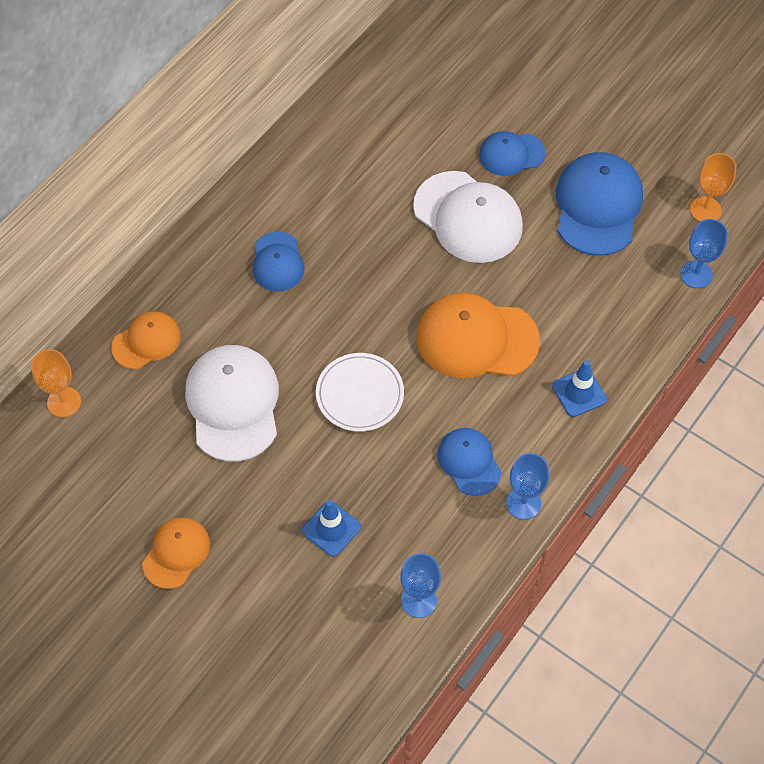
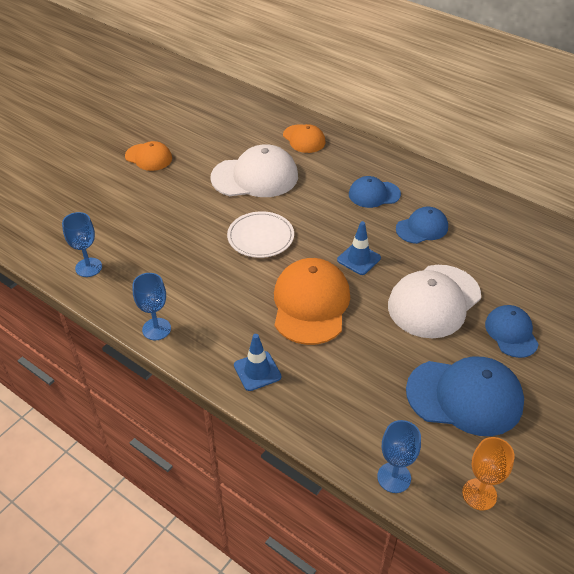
camera: 90 degrees right, 15 degrees down
orange goblet [31,349,81,417] -> none
blue traffic cone [302,500,361,557] -> blue traffic cone moved to [337,221,381,275]
blue cap [437,428,502,496] -> blue cap moved to [396,207,448,244]

